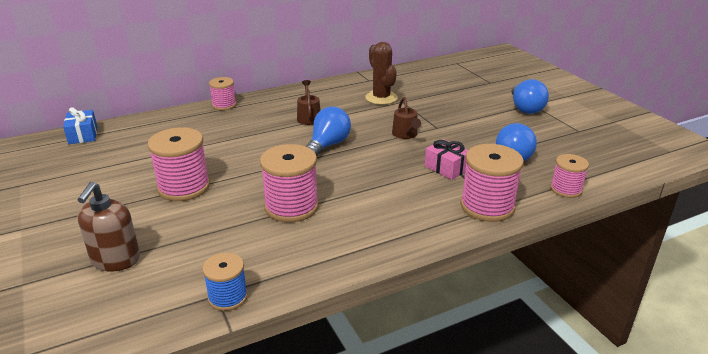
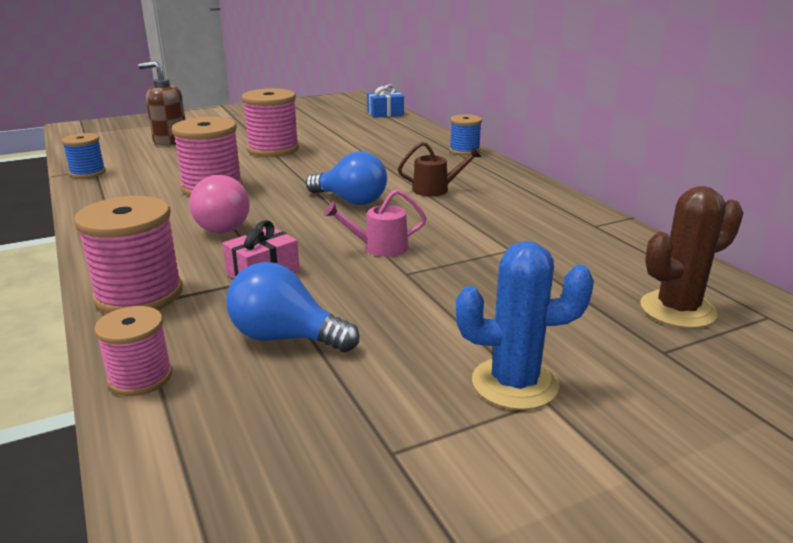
camera: 90 degrees right, 5 degrees down
pink spool [209,77,236,110] -> blue spool [449,114,482,155]
brown cactus [365,42,398,105] -> brown cactus moved to [640,186,743,328]
brown watering can [392,97,421,139] -> pink watering can [324,189,426,257]
blue light bulb [512,79,549,114] -> blue cactus [456,241,594,410]
none -> pink light bulb [189,175,250,233]

